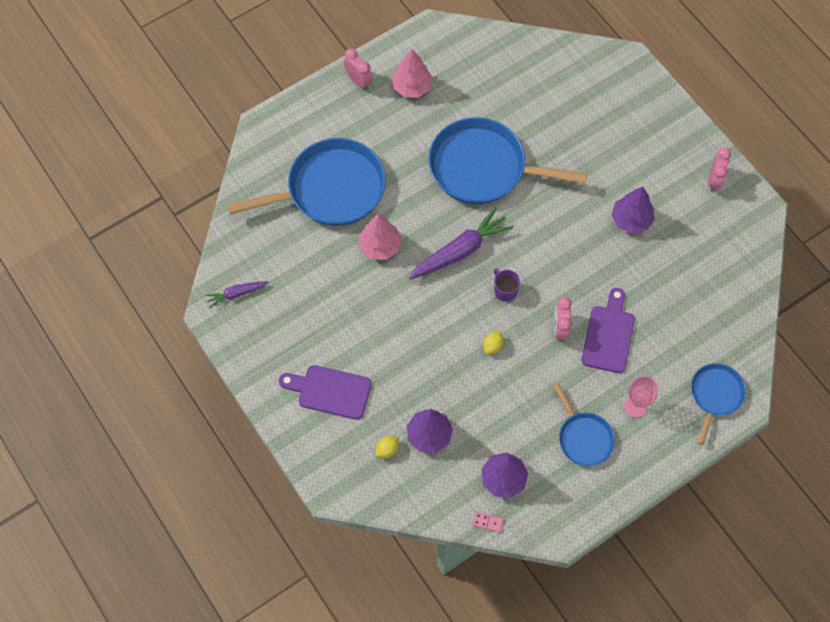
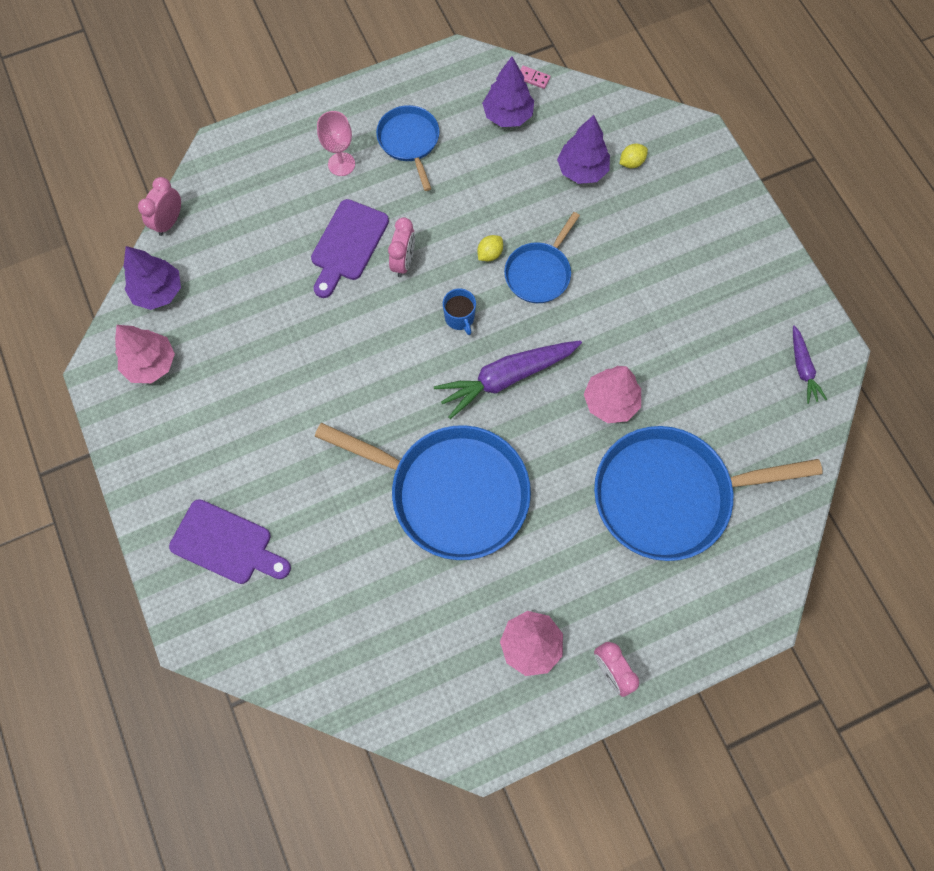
camera: 170 degrees left, 5 degrees up
purple carrot [205,281,269,308] -> purple carrot turned 90 degrees clockwise [793,325,827,404]
purple cutting board [279,365,371,420] -> purple cutting board moved to [169,499,291,584]
purple mug [494,268,520,302] -> blue mug [443,288,476,335]
purple tree [612,187,655,233] -> purple tree moved to [124,246,181,310]
blue pan [691,363,746,445] -> blue pan moved to [504,212,580,303]
pink clock [708,147,731,192] -> pink clock moved to [138,177,181,236]
none -> pink tree [115,325,175,383]

